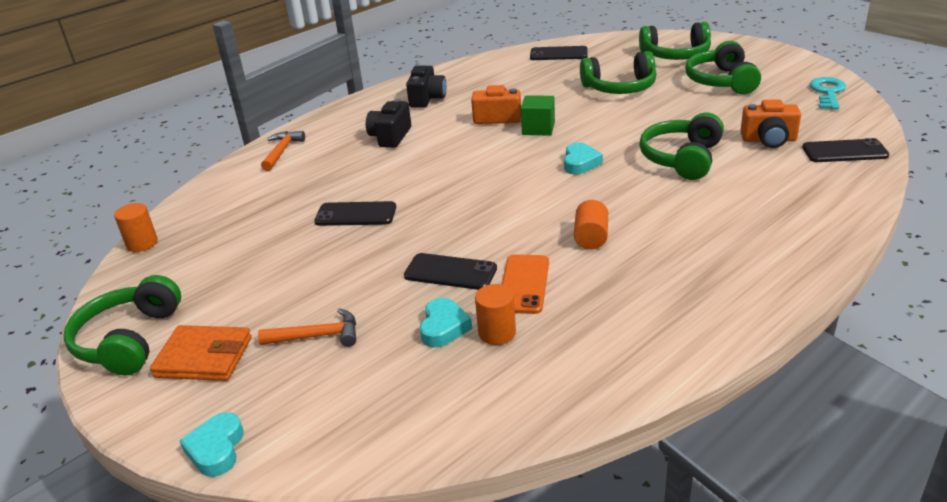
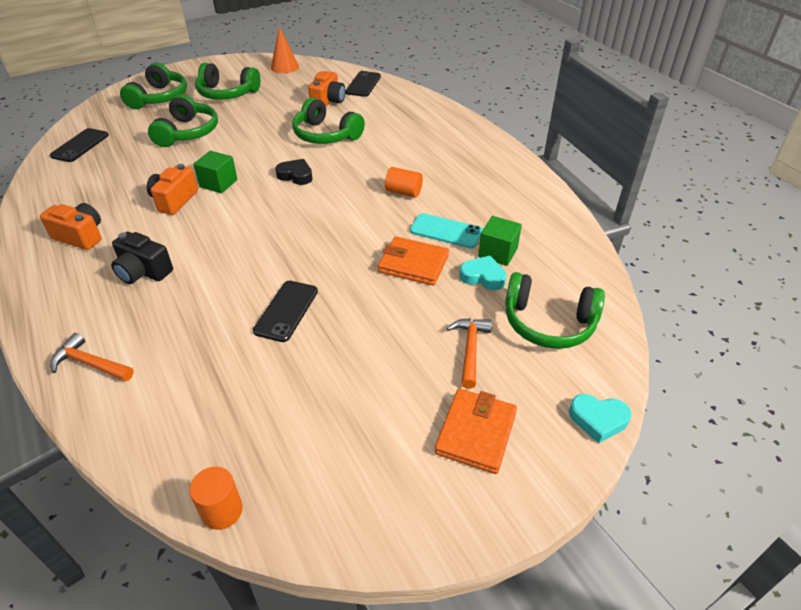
camera: 80 degrees left, 10 degrees up
green headphones [63,275,181,375] -> green headphones moved to [505,272,605,349]
black phone [404,253,497,290] -> orange wallet [378,236,449,286]
black camera [406,66,446,108] -> orange camera [40,203,102,250]
orange cylinder [475,284,516,345] -> green cube [478,216,522,266]
orange phone [502,254,549,314] -> turquoise phone [410,213,483,248]
turquoise heart [564,142,603,175] -> black heart [275,159,312,185]
turquoise key [810,77,846,110] -> orange cone [271,26,299,73]

